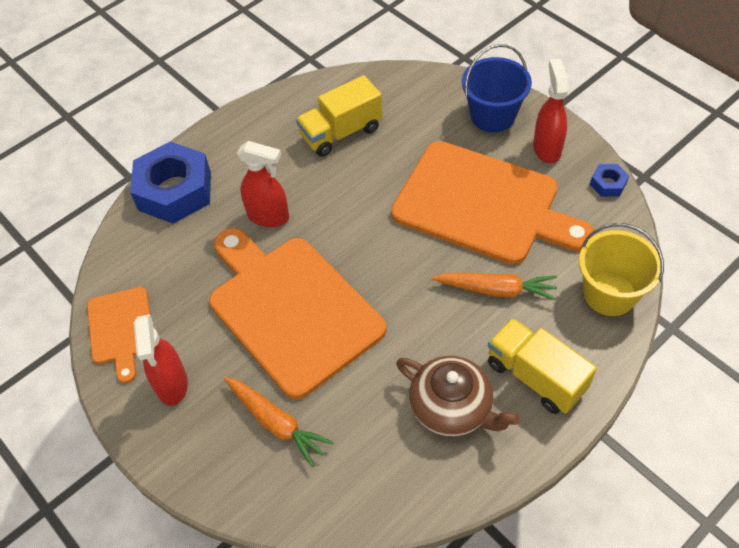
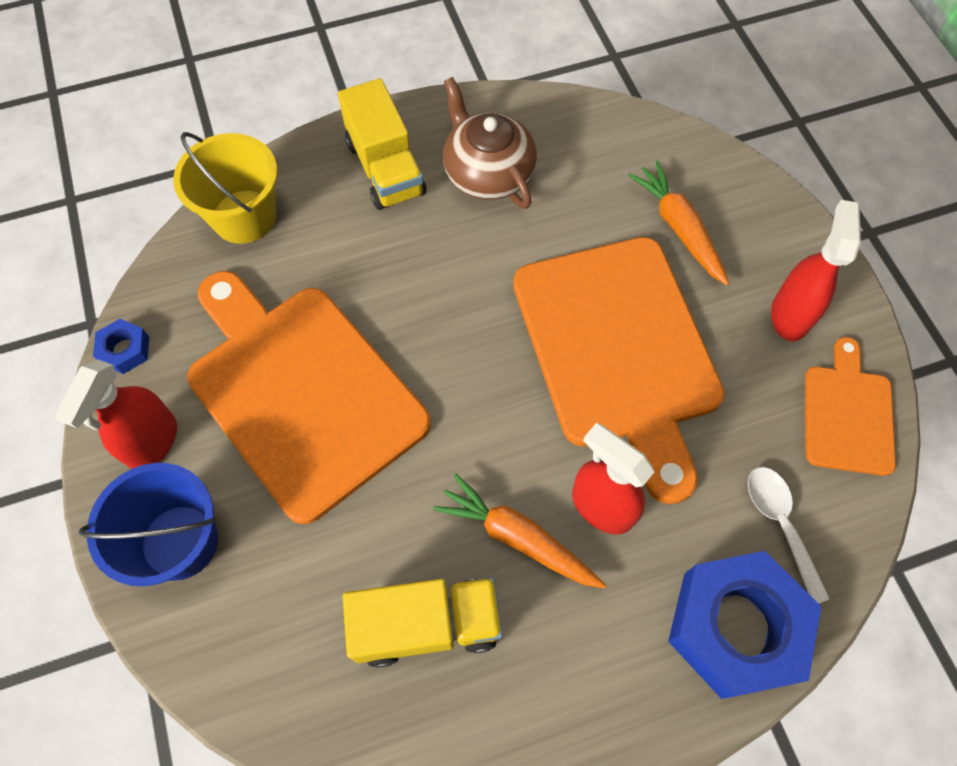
camera: 160 degrees left, 10 degrees up
orange carrot [432,273,557,301] -> orange carrot moved to [433,473,606,588]
none -> white spoon [748,467,830,604]

